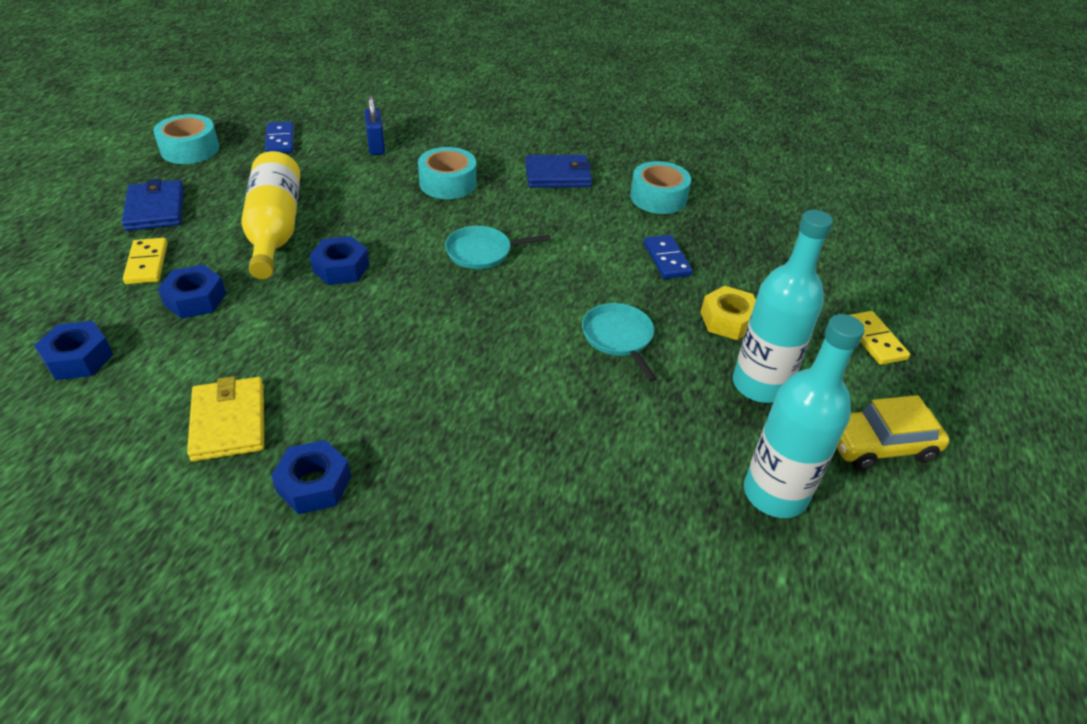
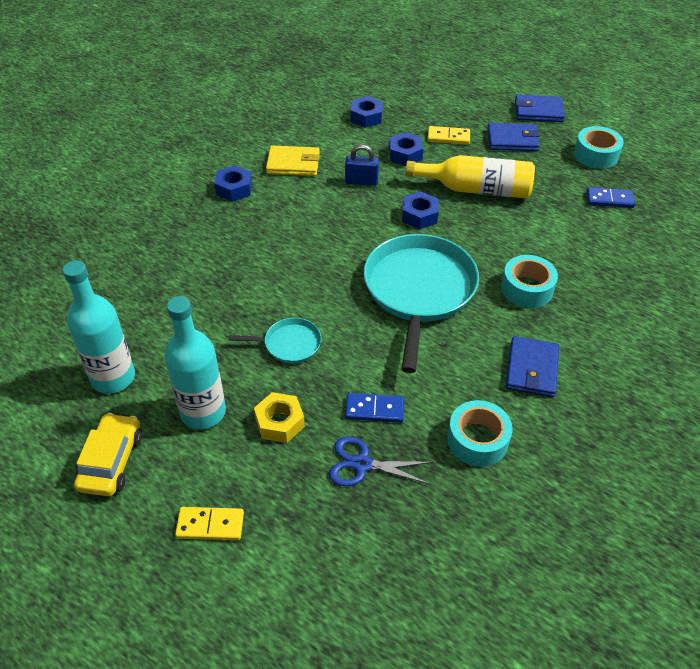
camera: 110 degrees right, 5 degrees up
blue padlock [364,95,385,155] -> blue padlock moved to [345,145,379,186]
turquoise pan [445,226,551,269] -> turquoise pan [363,234,479,373], size x2.15
none -> blue scissors [329,437,433,486]
none -> blue wallet [515,95,565,122]

